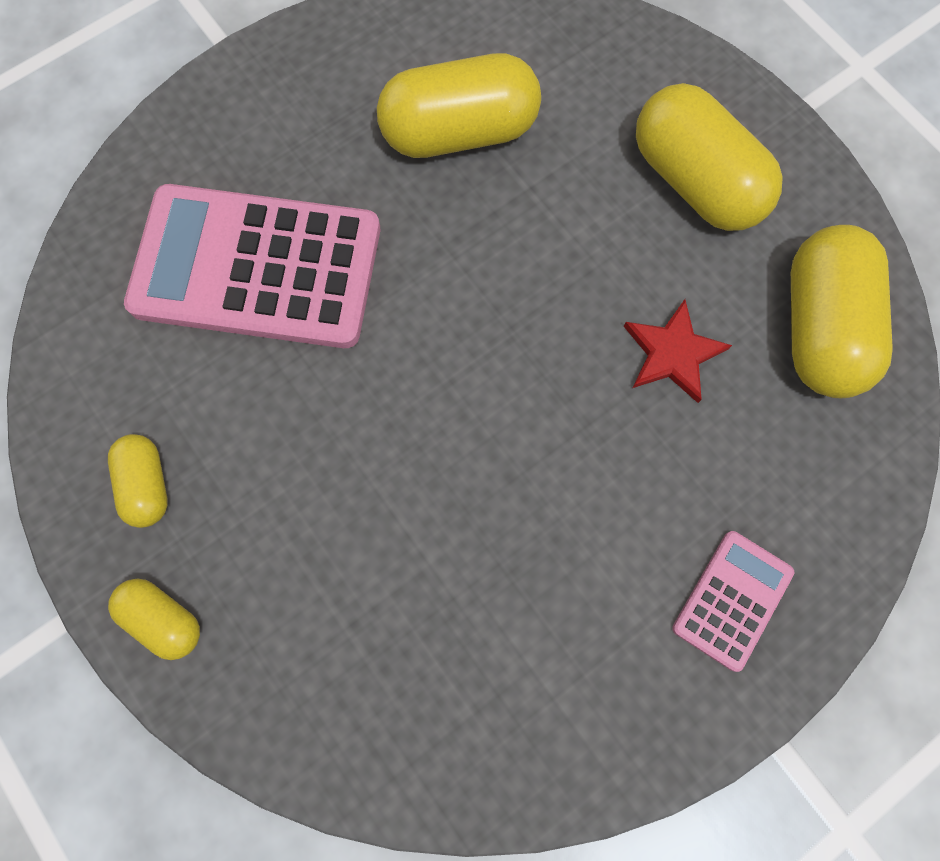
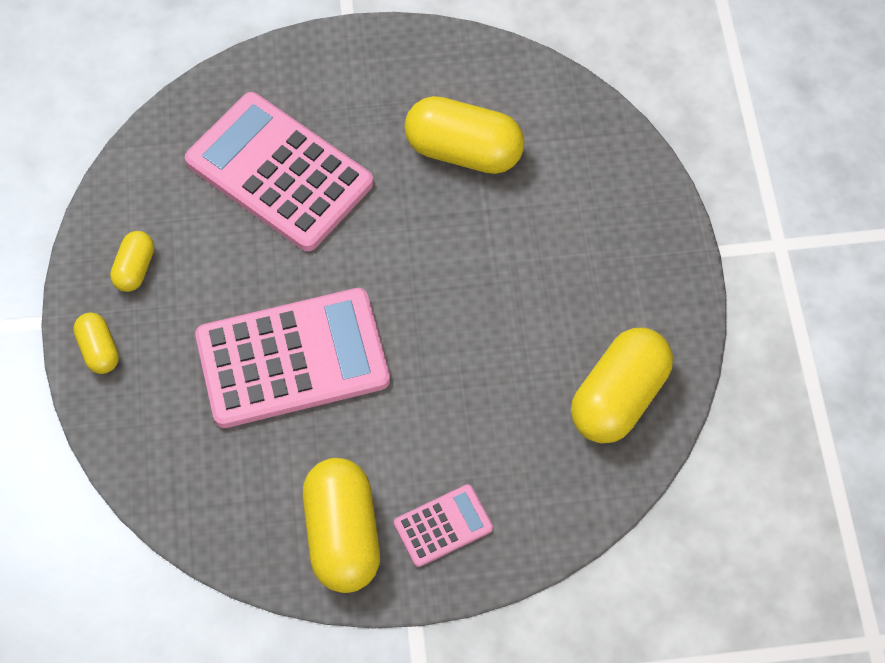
camera: 30 degrees right, 10 degrees down
red star [624,299,732,403] -> none
yellow capsule [636,83,783,231] -> yellow capsule moved to [303,458,380,593]
none -> pink calculator [195,288,390,428]

